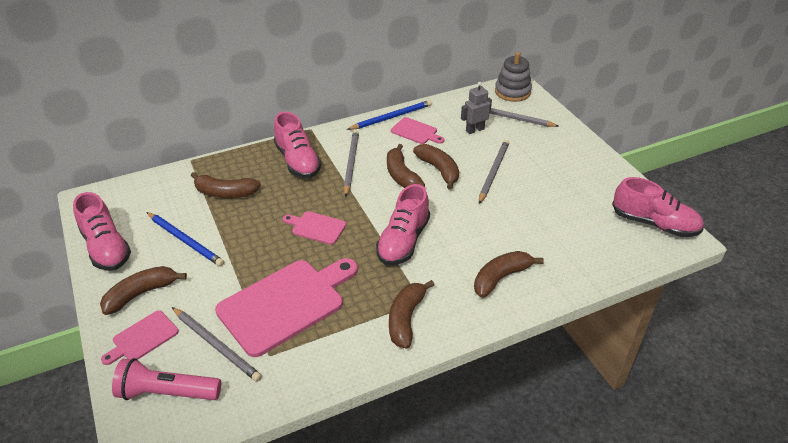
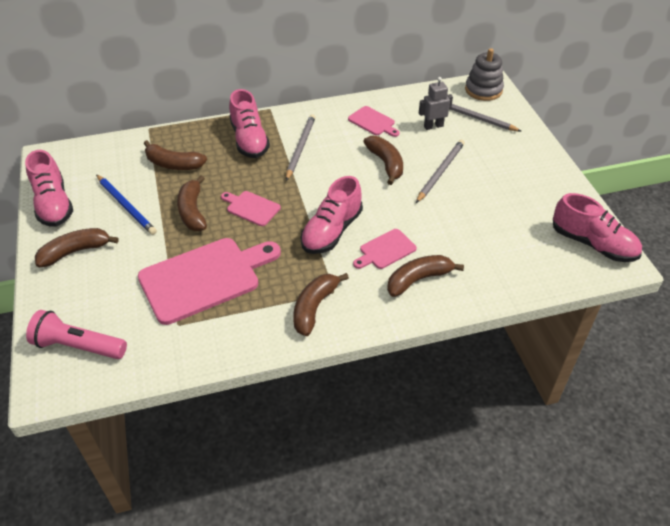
camera: 10 degrees right, 5 degrees up
pink cutting board [101,310,179,365] -> pink cutting board moved to [353,229,417,269]
grey pencil [172,307,262,382] -> none
blue pencil [347,100,432,130] -> none
brown banana [387,144,425,188] -> brown banana moved to [177,176,207,231]

